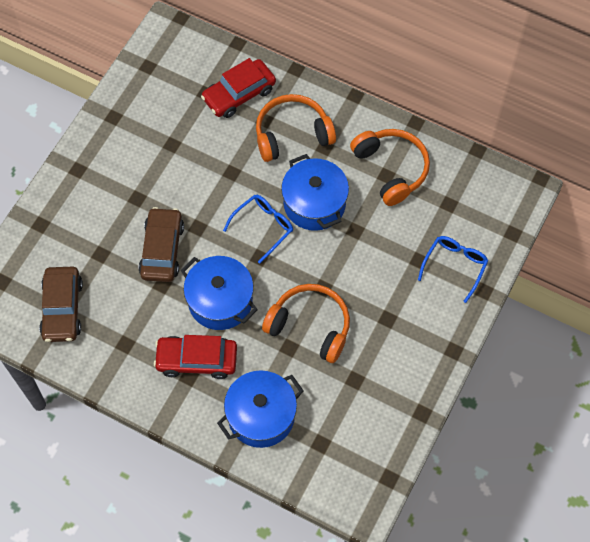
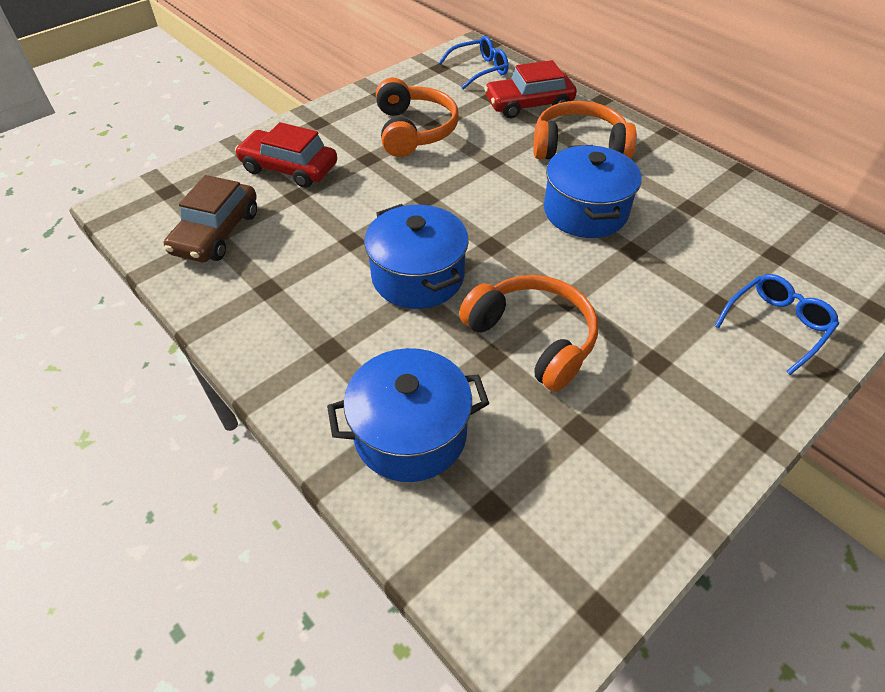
camera: 20 degrees right, 15 degrees down
brown car [139,207,184,282] -> none
red car [154,335,237,379] -> red car moved to [235,122,337,188]
blue glasses [223,195,293,264] -> blue glasses moved to [438,36,508,89]
orange headphones [350,129,430,206] -> orange headphones moved to [376,78,459,157]

